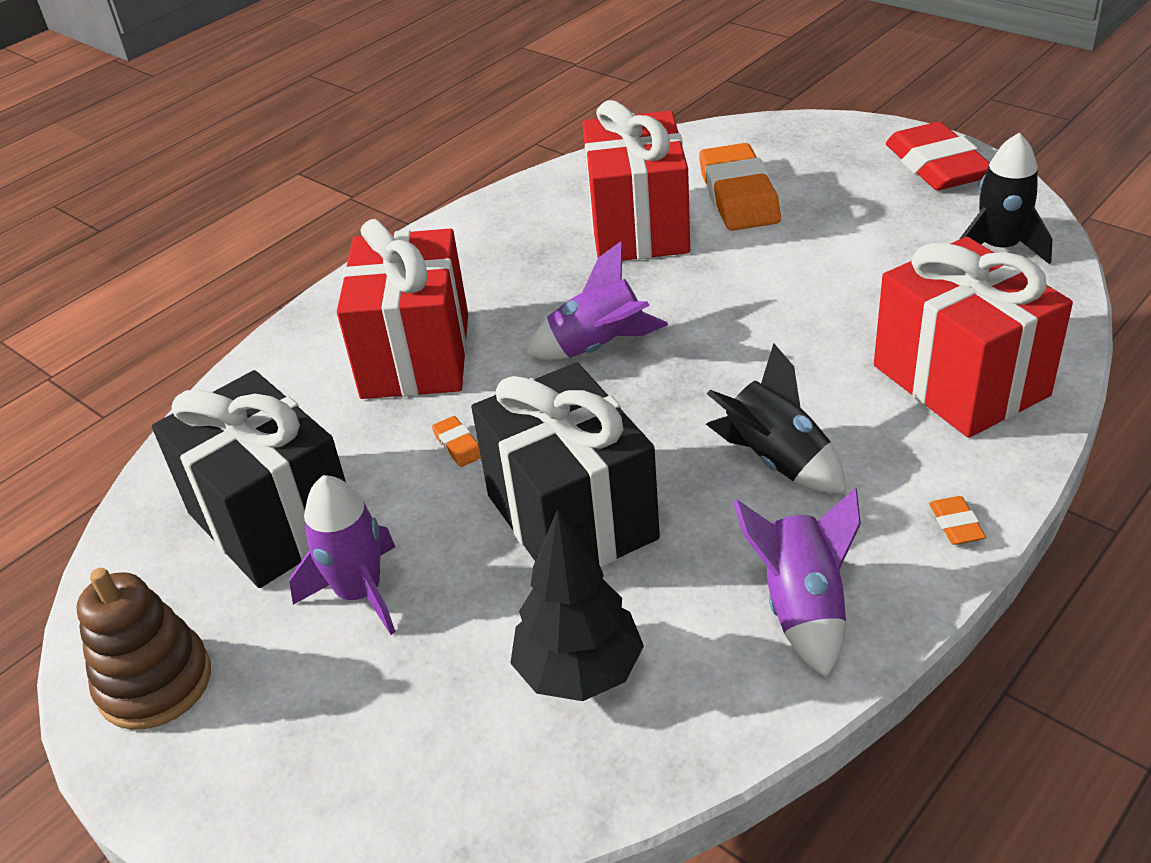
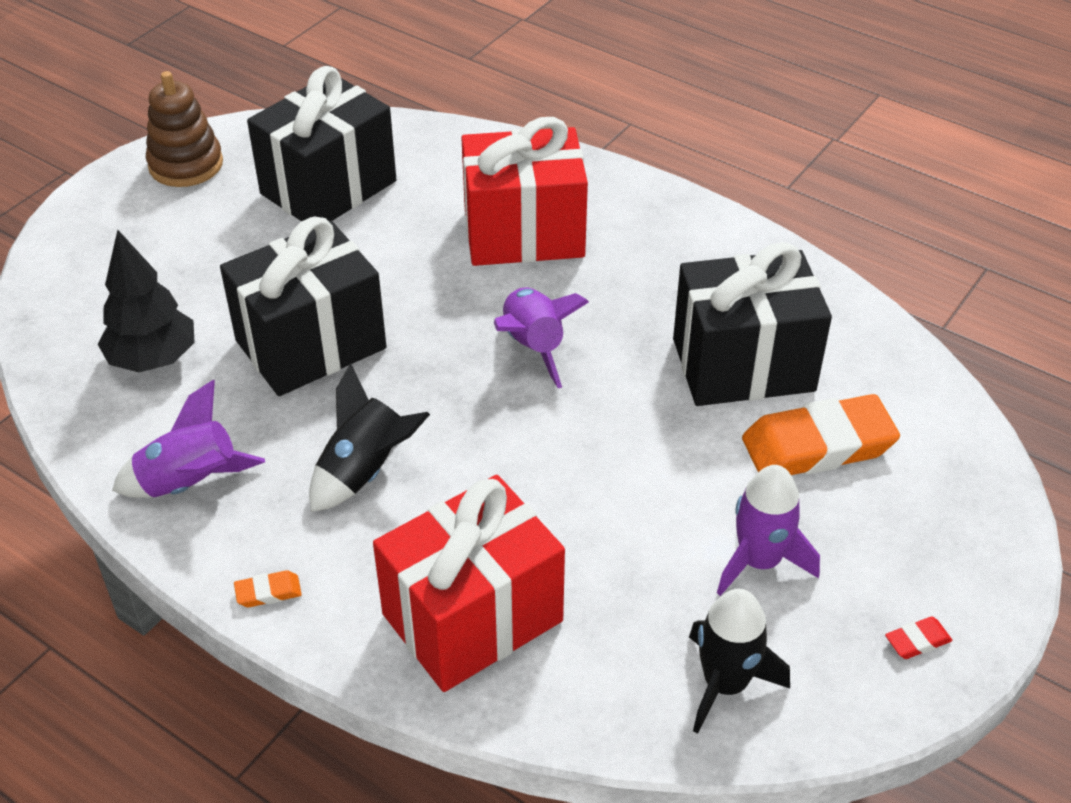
camera: 80 degrees right, 5 degrees up
purple rocket [289,475,396,635] -> purple rocket moved to [717,465,820,596]
orange eraser [432,416,481,467] -> none
red gift [582,100,690,261] -> black gift [673,242,832,406]
red eraser [886,122,990,190] -> red eraser [885,617,952,659], size x0.40

